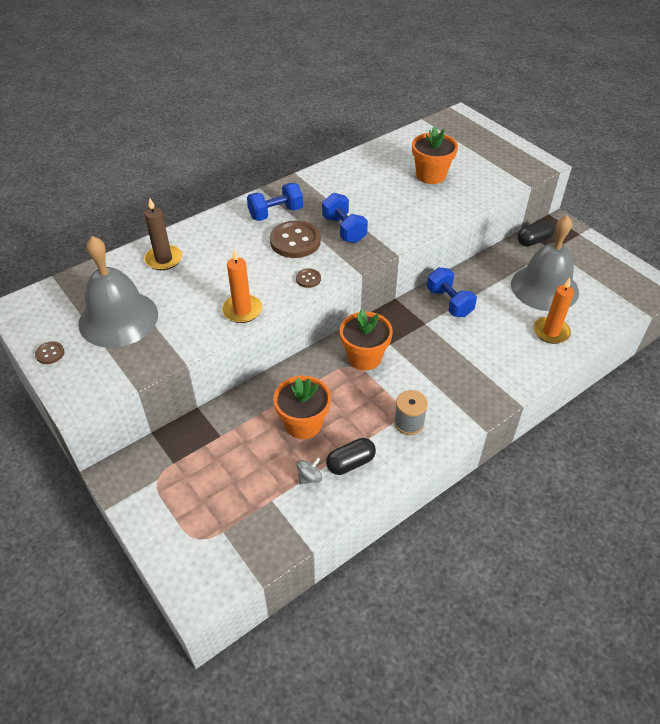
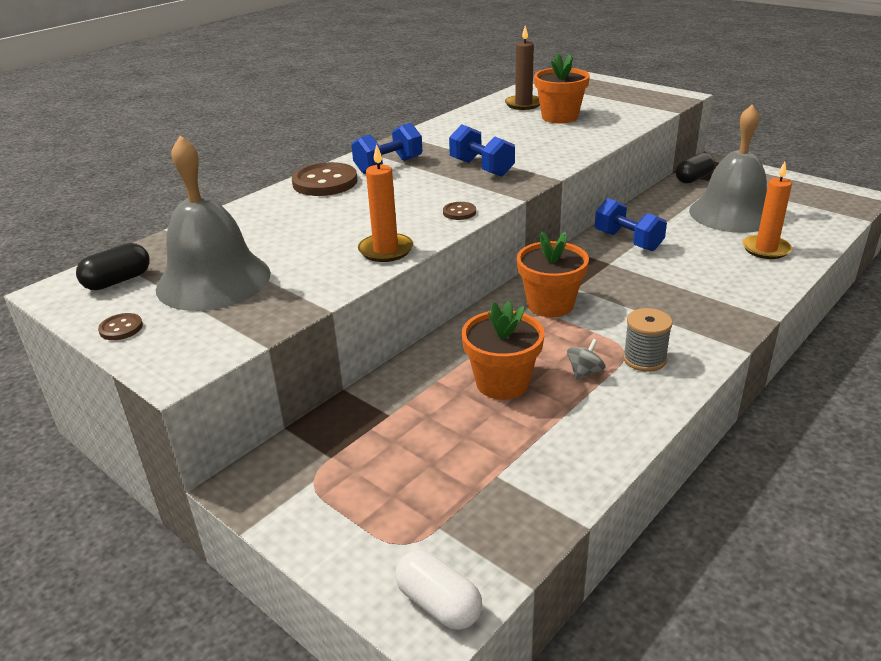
camera: 10 degrees left, 15 degrees down
brown candle [144,198,182,270] -> brown candle moved to [505,26,540,110]
brown button [270,221,321,258] -> brown button moved to [292,162,358,196]
grey spinning top [296,458,322,484] -> grey spinning top moved to [567,339,606,380]
black capsule [326,438,376,475] -> black capsule moved to [76,243,150,290]
none -> white capsule [395,550,482,630]

